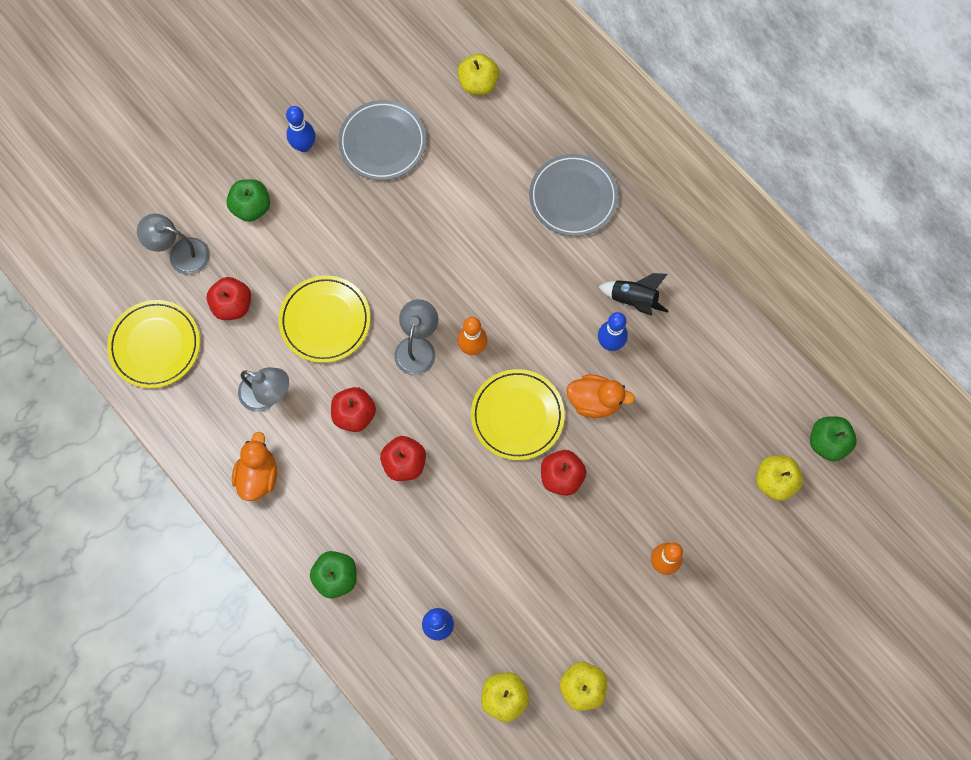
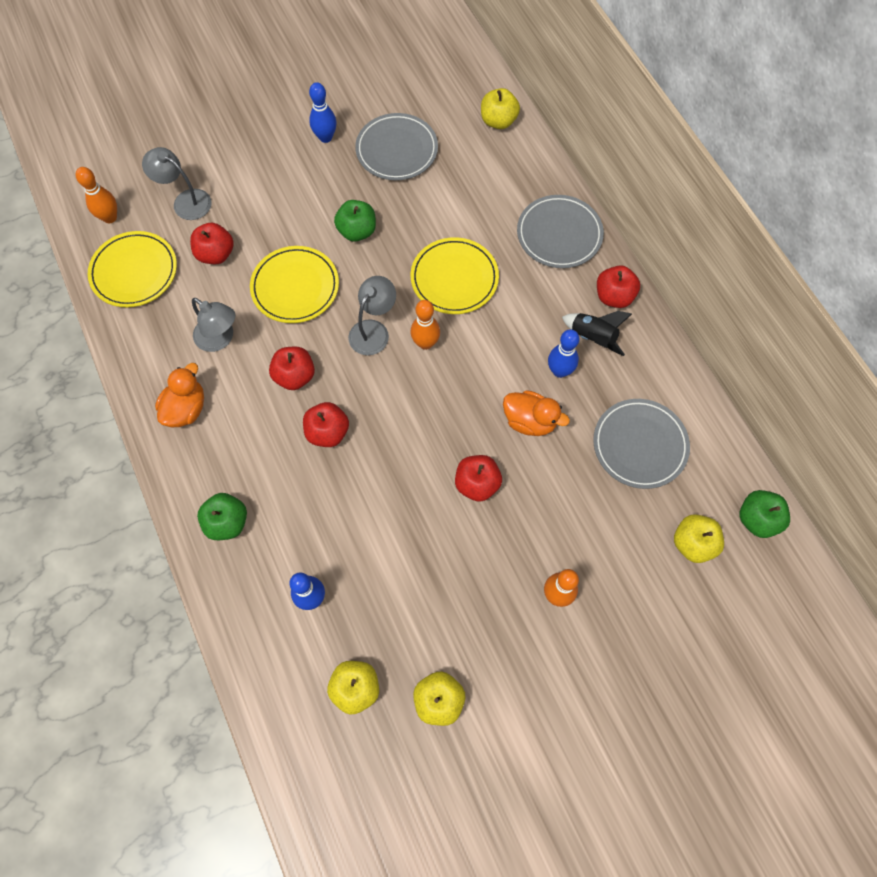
camera: 15 degrees right, 5 degrees down
green apple [227,179,270,222] -> green apple moved to [334,200,376,242]
yellow plate [471,369,565,460] -> yellow plate moved to [411,237,499,314]
none -> orange bowling pin [75,167,117,223]
none -> grey plate [593,399,690,489]
none -> red apple [597,265,640,308]

